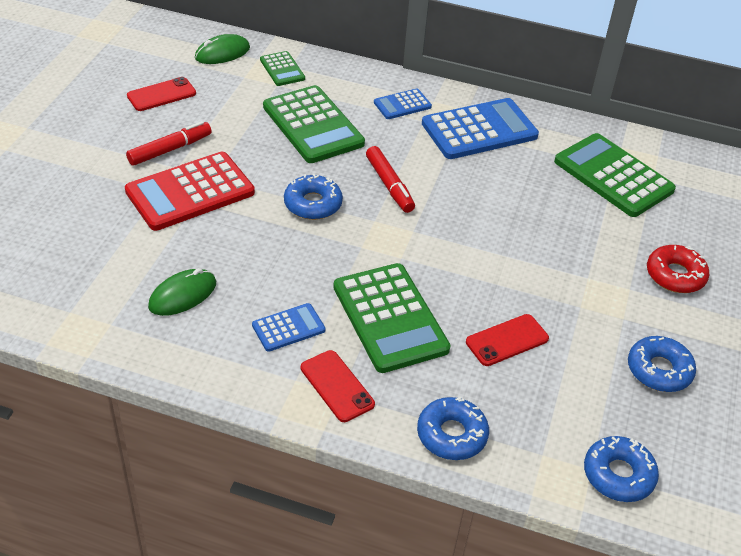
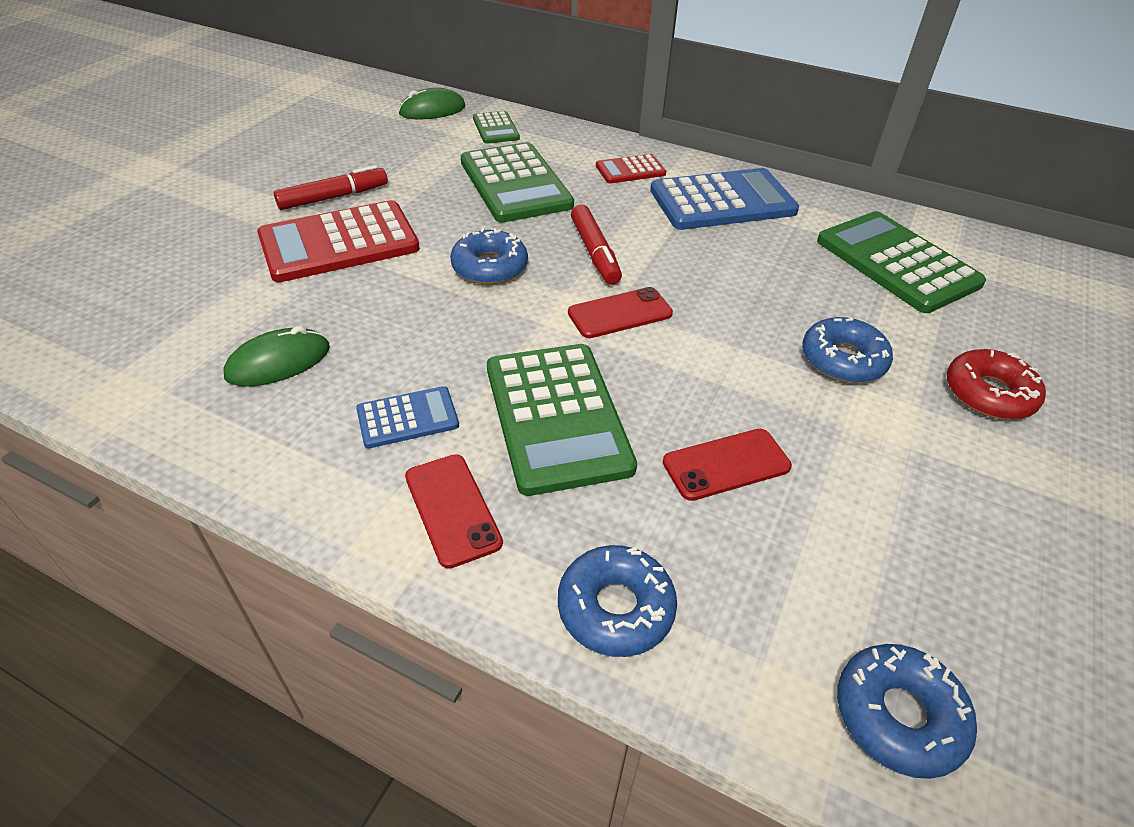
camera: 10 degrees right, 0 degrees up
red phone [127,77,196,111] -> red phone moved to [568,287,673,338]
blue calculator [374,89,432,119] -> red calculator [596,154,666,183]
blue donut [628,336,696,392] -> blue donut moved to [802,317,893,383]

